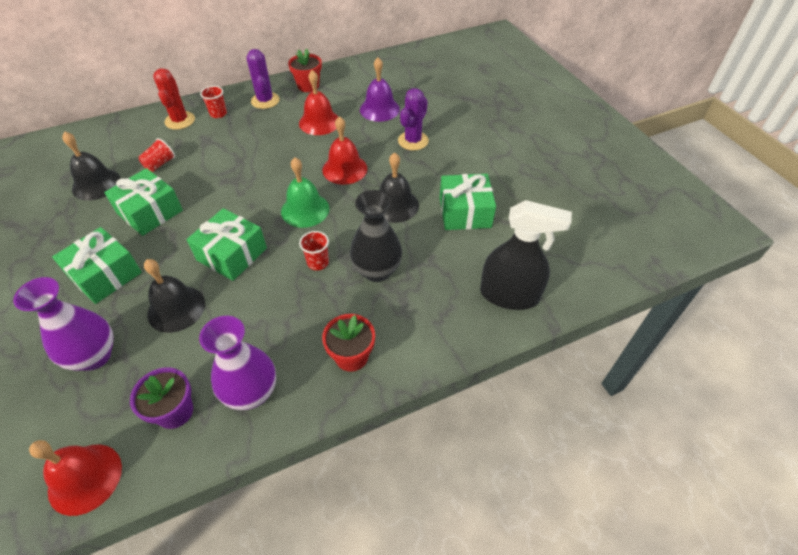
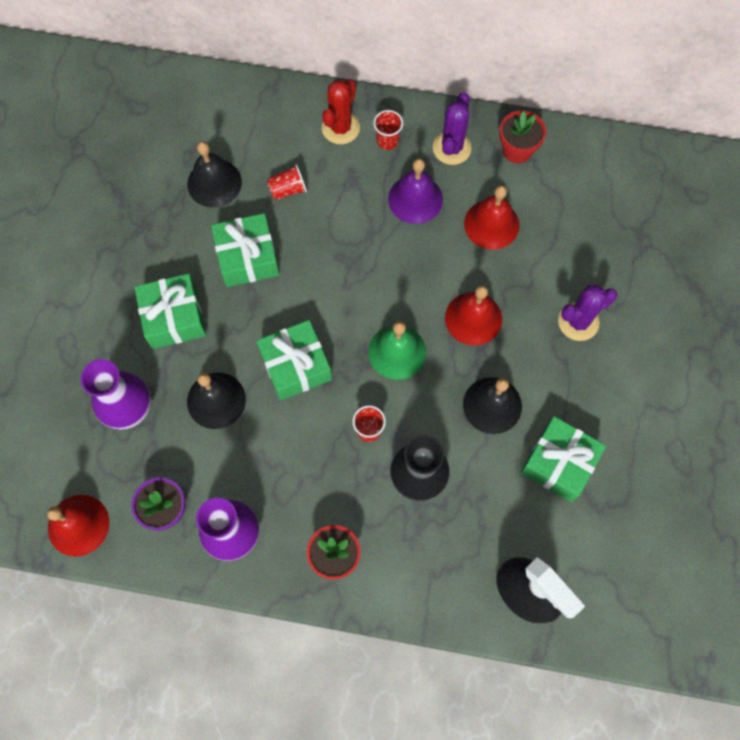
camera: 35 degrees right, 20 degrees up
purple bell [360,57,400,122] -> purple bell moved to [388,158,443,224]

